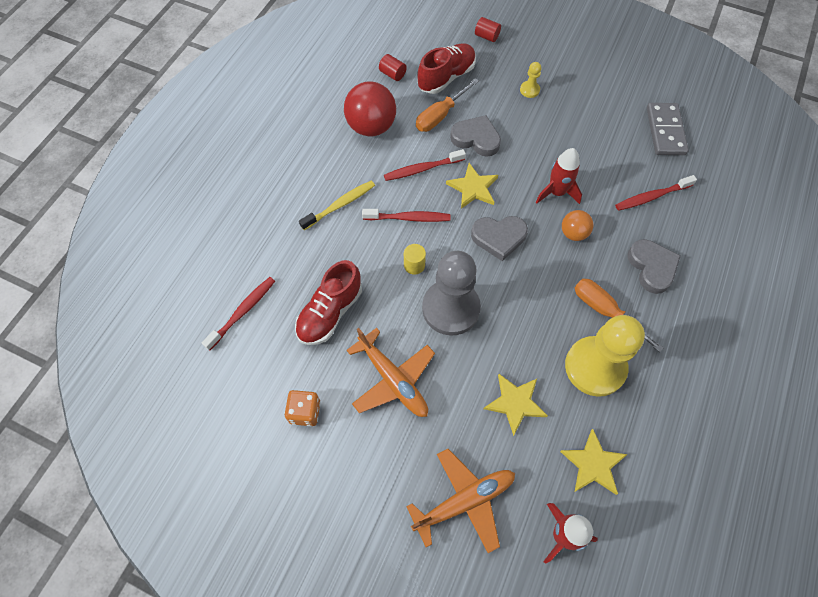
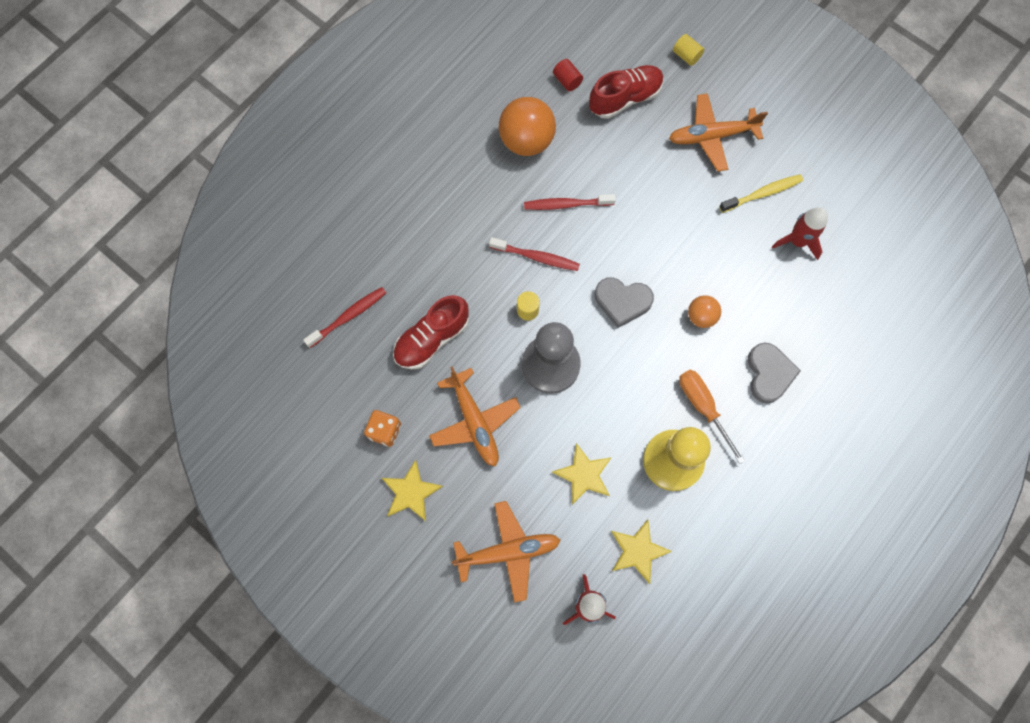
camera: 15 degrees right, 10 degrees up
yellow toothbrush [299,181,375,230] -> yellow toothbrush moved to [719,174,803,213]
red ball [344,81,396,137] -> orange ball [499,97,556,156]
orange screwdriver [416,78,479,132] -> none
yellow star [446,163,498,209] -> yellow star moved to [382,460,443,521]
grey heart [450,115,501,157] -> none
red cylinder [475,17,501,42] -> yellow cylinder [673,34,704,66]
yellow pawn [520,62,541,98] -> orange plane [669,93,768,172]
red rocket [536,148,582,204] -> red rocket moved to [772,207,828,260]
red toothbrush [615,175,697,211] -> none
grey domino [647,103,689,155] -> none

